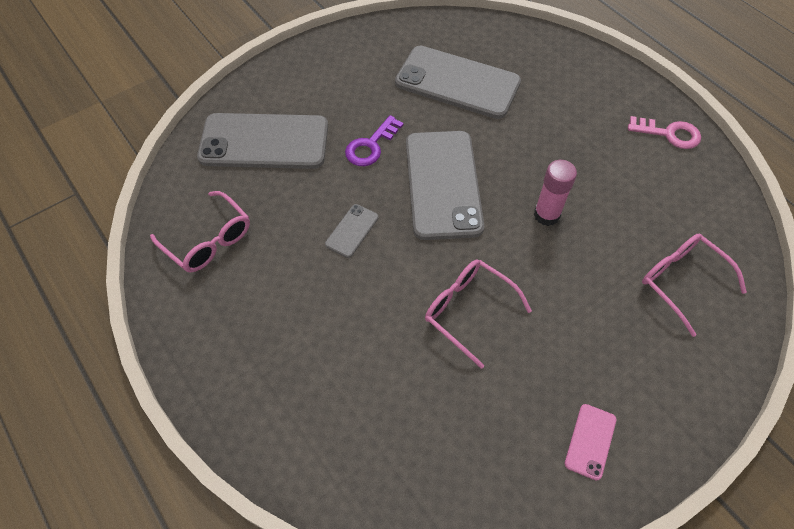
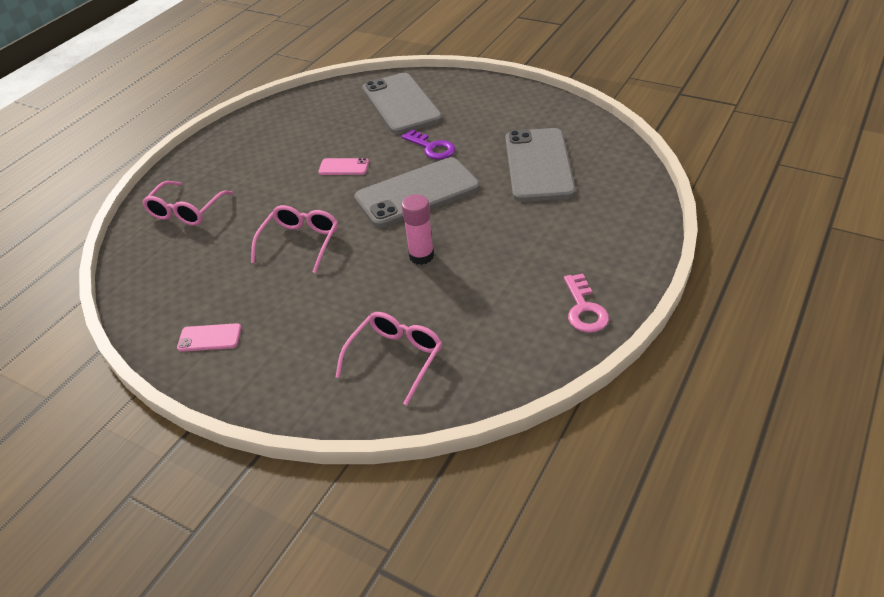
camera: 70 degrees right, 15 degrees down
pink glasses [150,191,250,273] -> pink glasses moved to [142,181,233,226]
grey phone [325,204,379,258] -> pink phone [318,158,369,175]
purple key [345,115,403,166] -> purple key turned 150 degrees counterclockwise [401,129,456,160]

